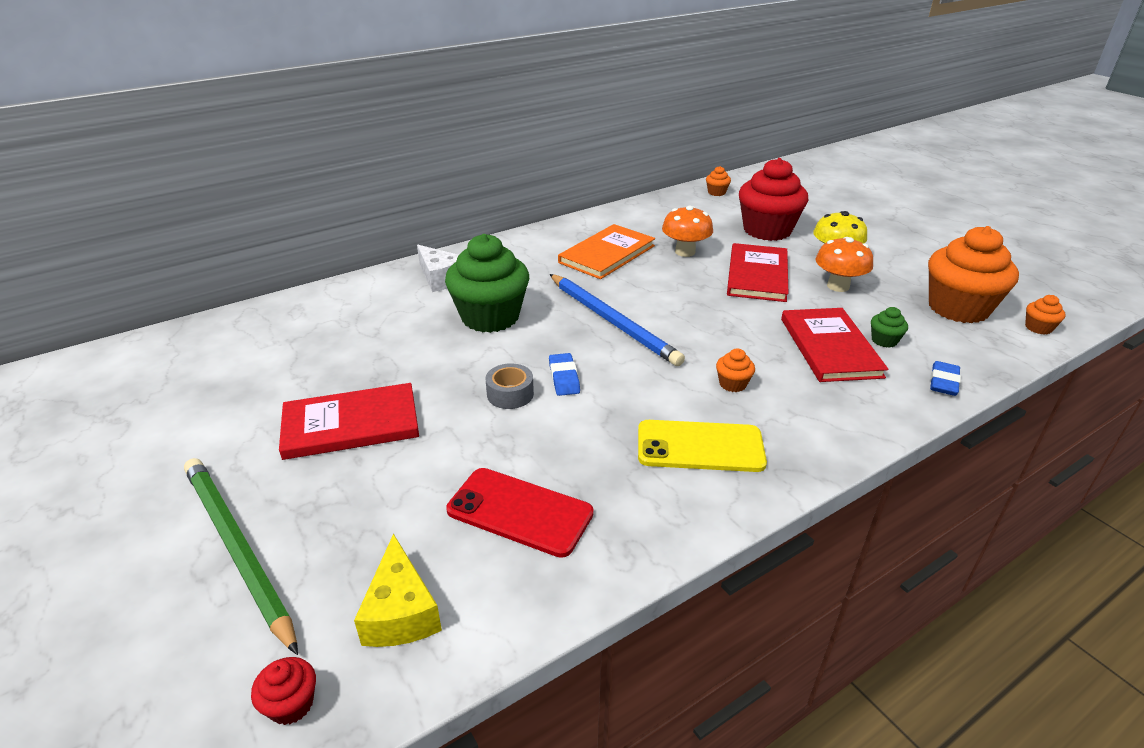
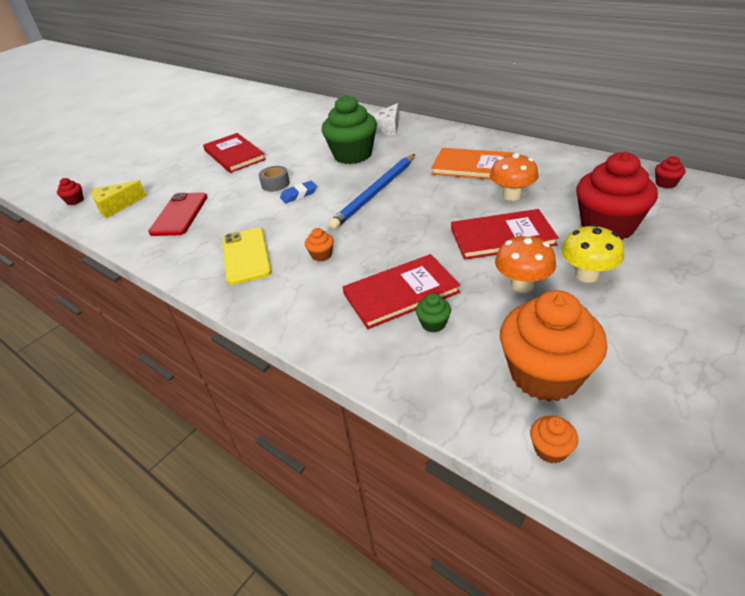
camera: 75 degrees right, 5 degrees up
green pencil [184,458,298,655] -> none
orange cupcake [706,166,731,196] -> red cupcake [655,156,686,189]
blue eraser [930,361,961,396] -> none

